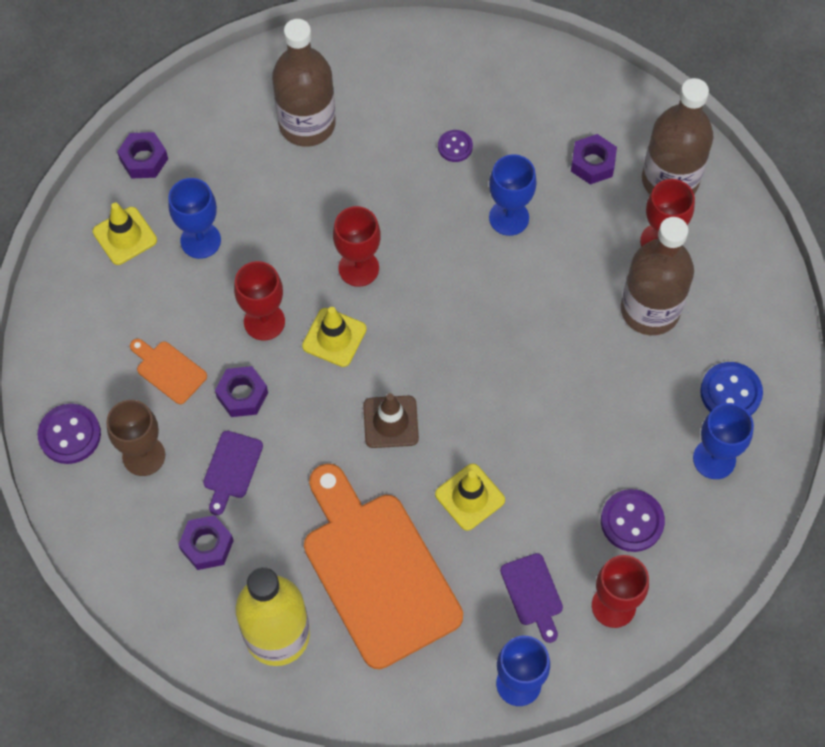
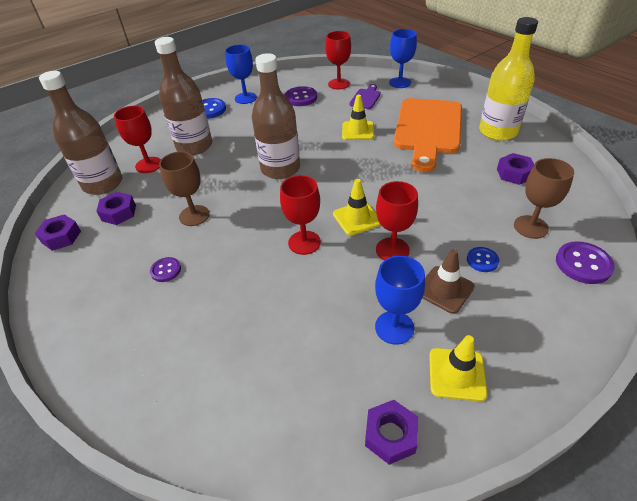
camera: 135 degrees left, 20 degrees down
orange cutting board [130,339,207,404] -> blue button [467,247,499,272]
purple cutting board [203,431,263,515] -> none
purple nut [215,366,268,417] -> purple nut moved to [35,214,81,251]
brown bottle [272,19,336,147] -> brown bottle moved to [252,53,300,179]
brown traffic cone [363,393,419,448] -> brown traffic cone moved to [422,249,475,314]
blue goblet [489,154,537,236] -> brown goblet [159,151,209,226]

